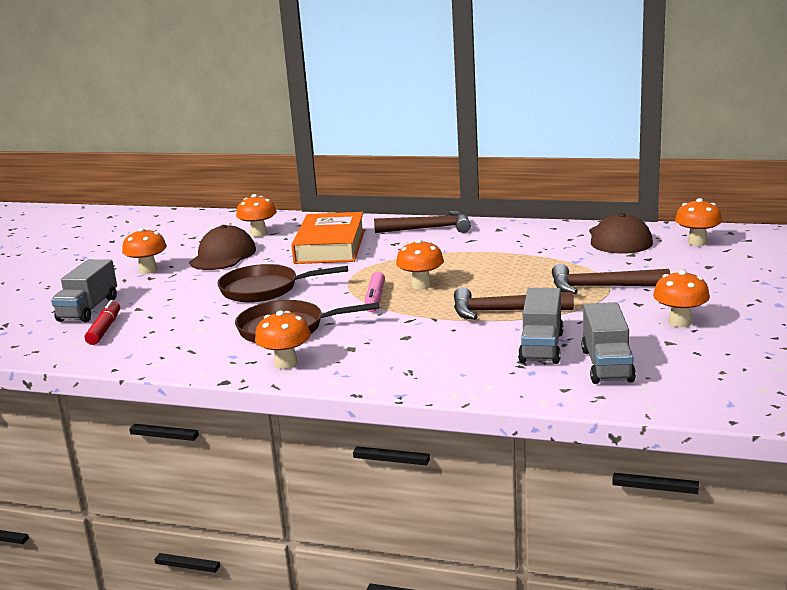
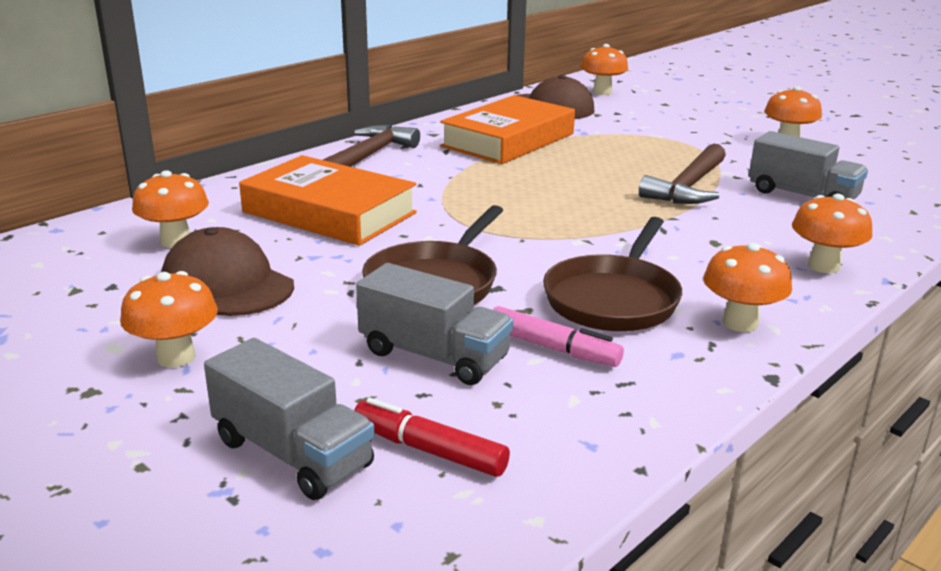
camera: 65 degrees left, 5 degrees up
pink marker [365,272,385,312] -> pink marker moved to [493,306,624,367]
orange mushroom [396,239,444,290] -> orange mushroom moved to [792,194,872,273]
brown hammer [552,264,670,294] -> none
grey truck [581,302,636,384] -> grey truck moved to [356,263,513,385]
none -> orange book [440,95,575,164]

